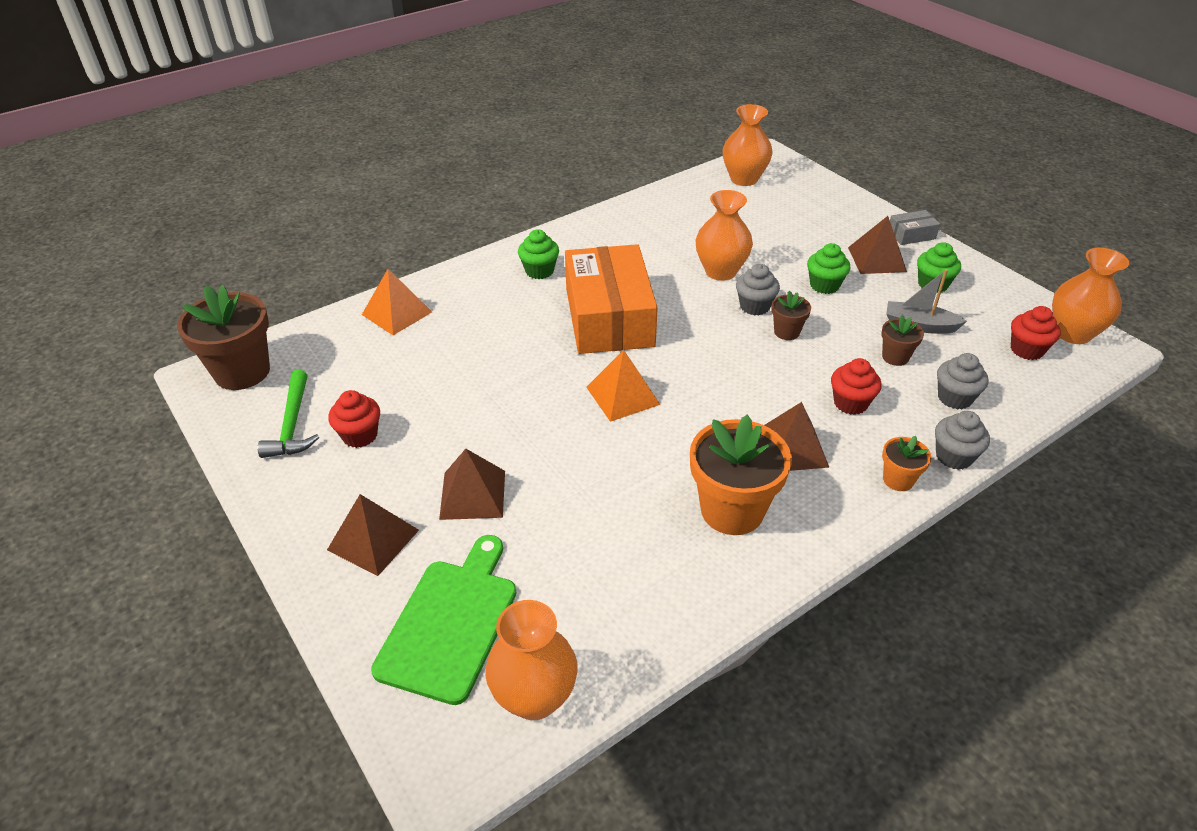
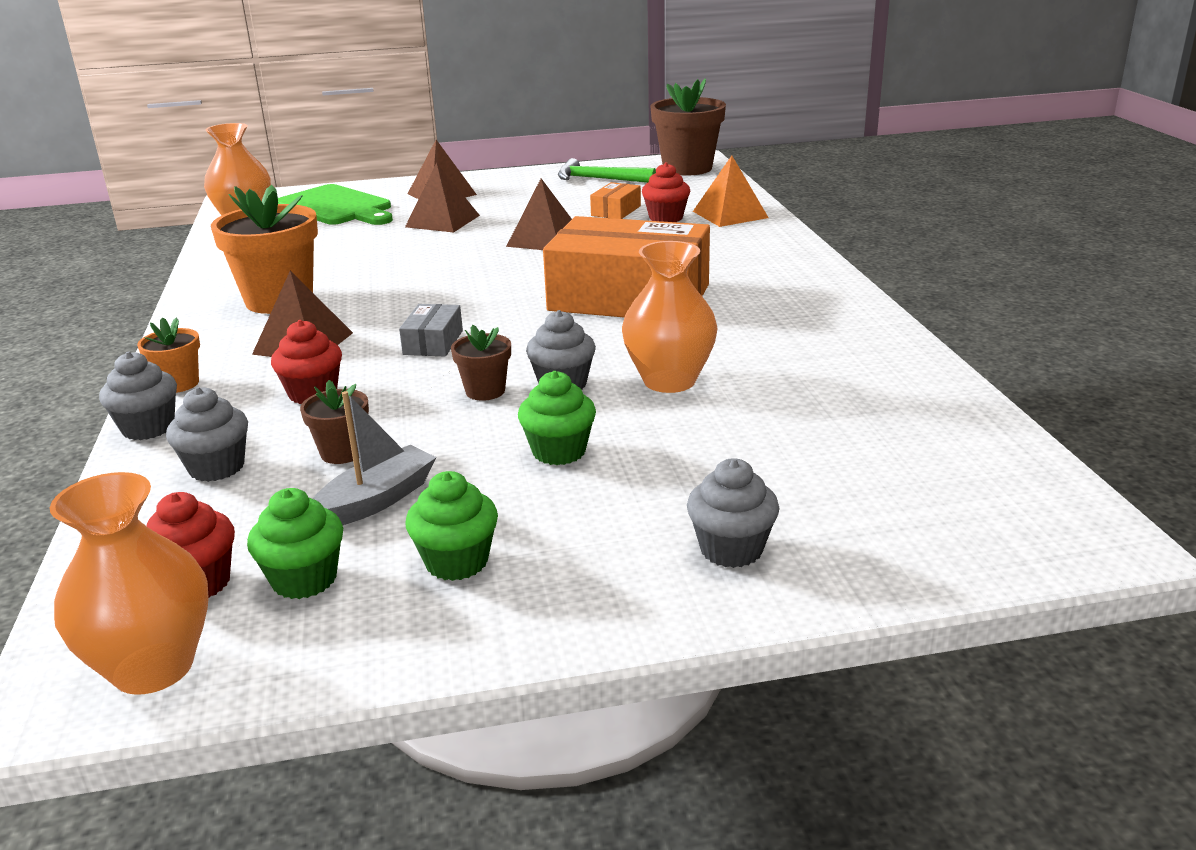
camera: 115 degrees right, 15 degrees down
red cupcake [328,390,380,448] -> red cupcake moved to [642,162,690,222]
green cupcake [518,229,559,279] -> green cupcake moved to [247,488,343,599]
orange pyramid [586,350,661,422] -> none
orange vase [723,104,773,186] -> none
brown pyramid [848,216,907,274] -> brown pyramid moved to [506,178,572,250]
grey box [890,210,940,245] -> grey box moved to [399,304,463,356]
none -> orange box [590,182,641,219]
none -> grey cupcake [687,458,779,568]

